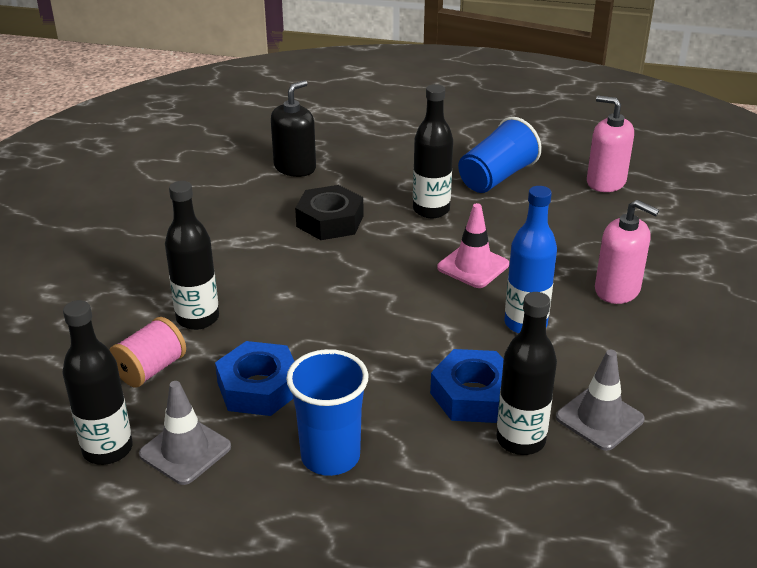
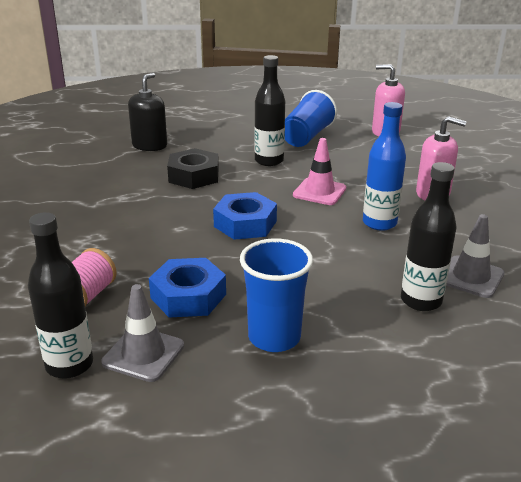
camera: 15 degrees left, 5 degrees down
black bottle [165,181,219,330] -> none
blue nut [430,349,504,423] -> blue nut moved to [213,192,277,240]

